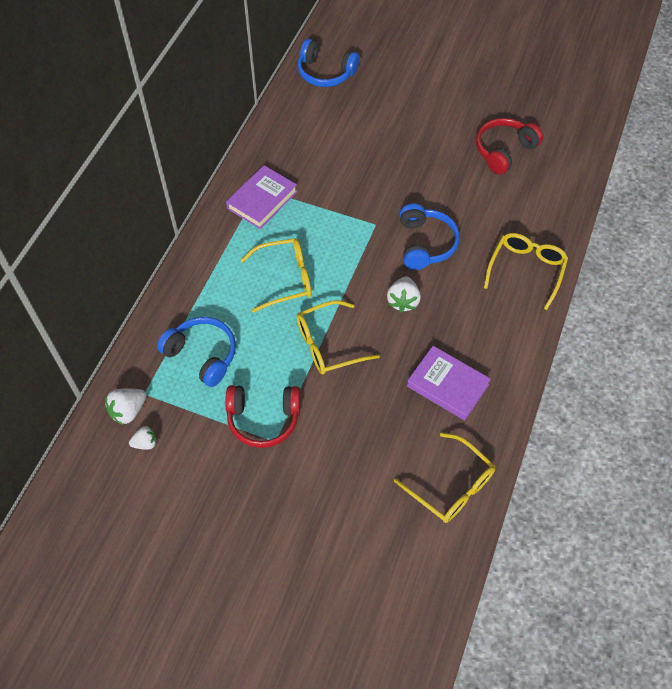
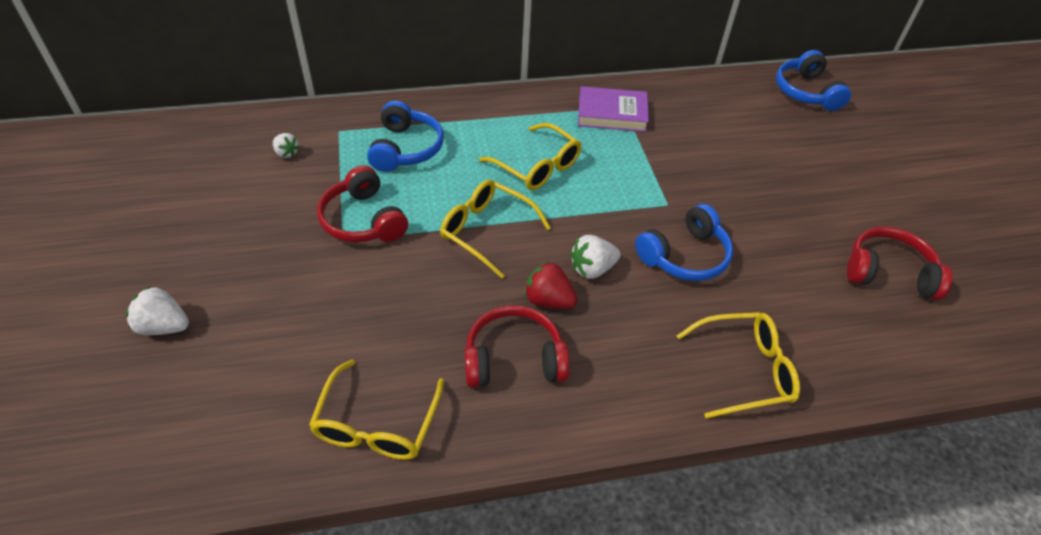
camera: 55 degrees right, 10 degrees down
white strawberry [105,388,147,425] -> white strawberry moved to [126,286,189,335]
purple book [407,346,491,421] -> red headphones [465,305,570,388]
none -> red strawberry [524,261,577,309]

